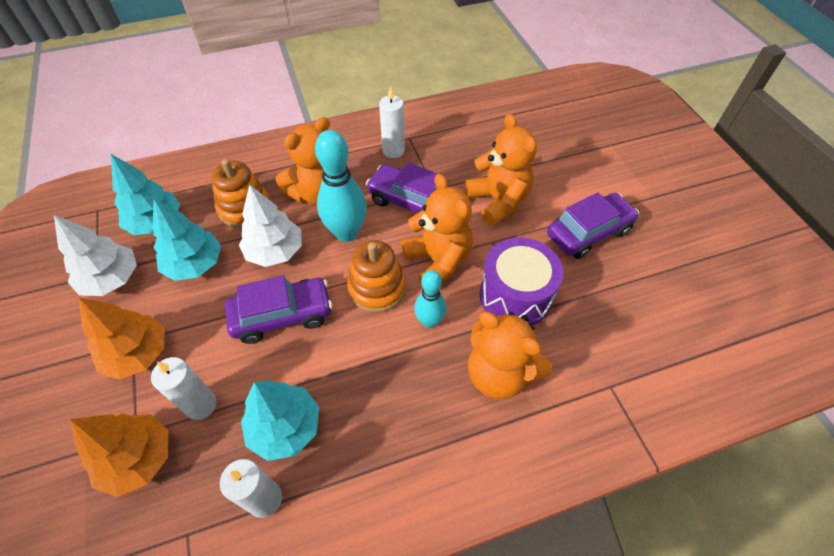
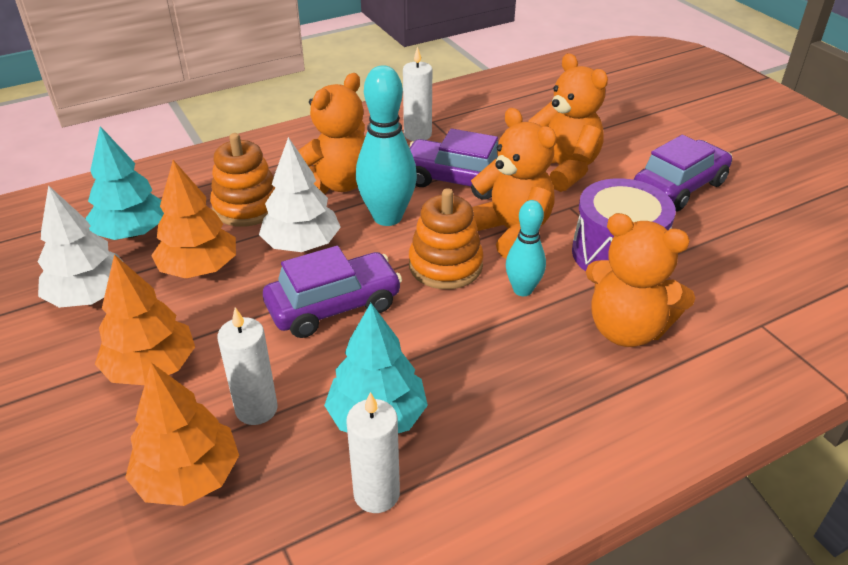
camera: 10 degrees left, 15 degrees down
turquoise tree [153,199,221,281] -> orange tree [151,160,236,279]

